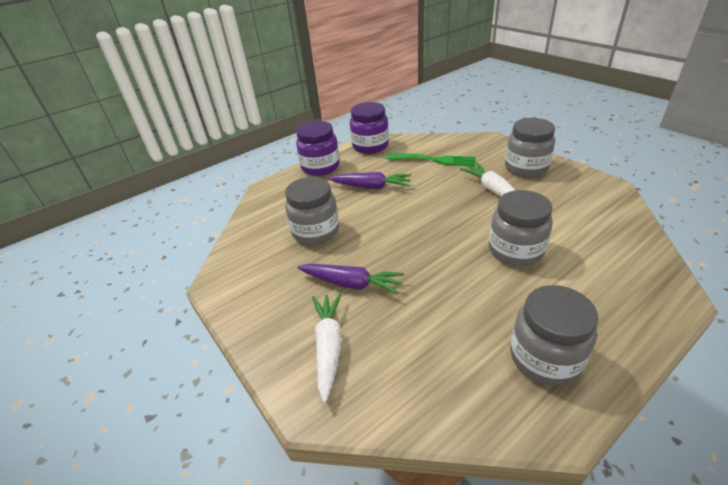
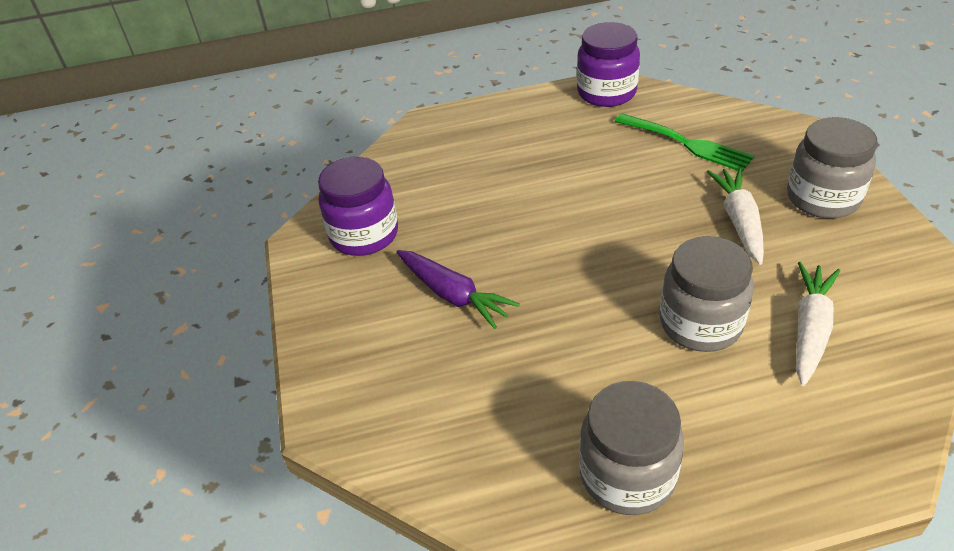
camera: 25 degrees right, 5 degrees up
grey jar [285,177,339,245] -> none
purple jar [296,121,340,176] -> purple jar moved to [318,157,398,256]
white carrot [312,293,341,403] -> white carrot moved to [796,262,840,386]
purple carrot [328,172,411,189] -> none

